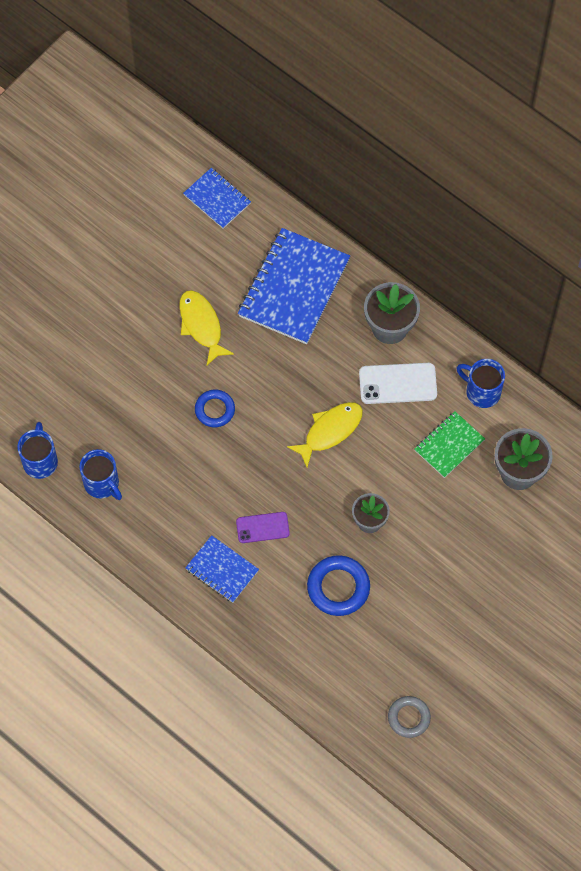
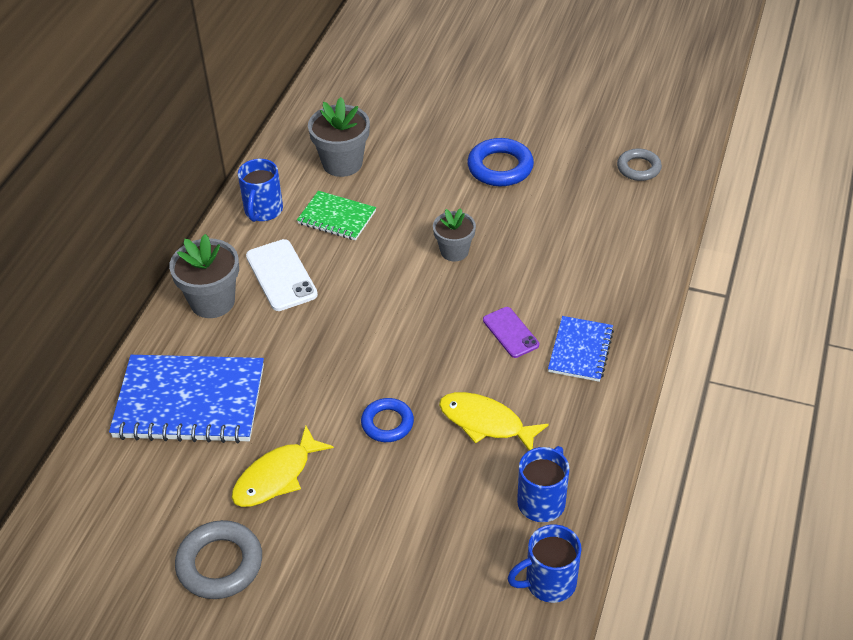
camera: 110 degrees left, 20 degrees down
blue notebook [183,168,251,229] -> none
yellow fish [287,402,363,467] -> yellow fish moved to [439,392,549,450]
blue ring [307,555,370,616] -> blue ring moved to [467,138,534,186]
none -> grey ring [175,520,262,599]

